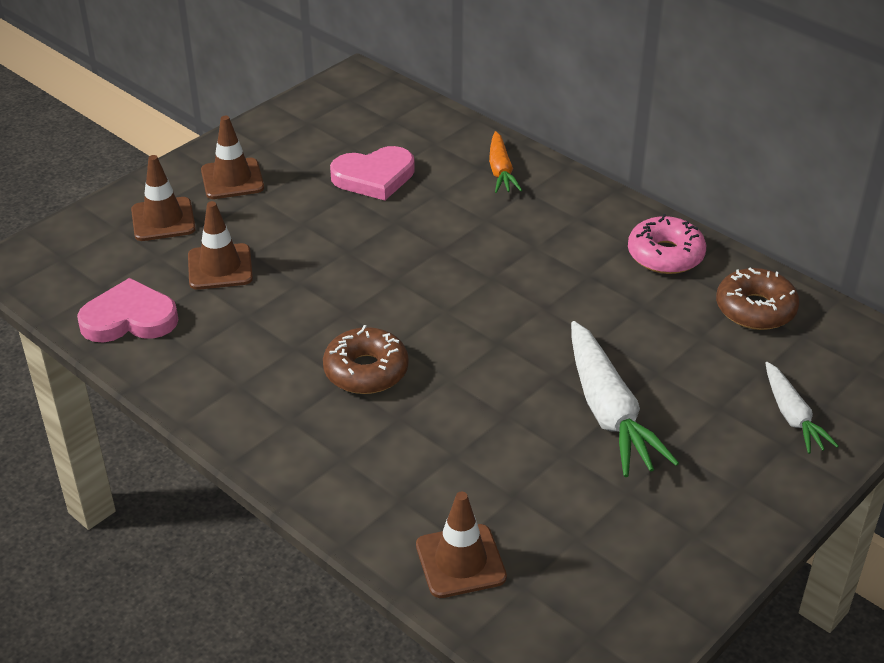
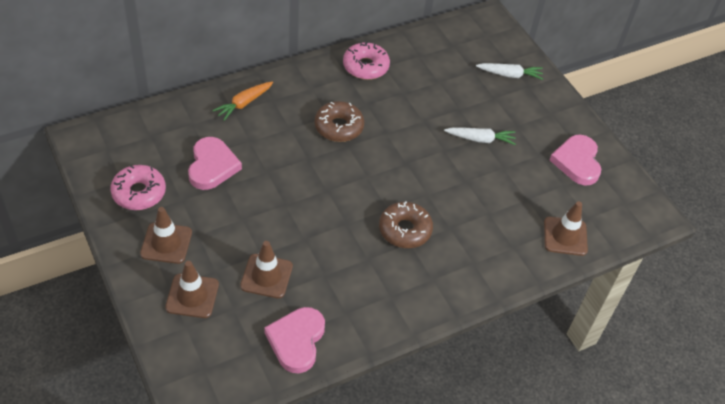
camera: 75 degrees left, 10 degrees up
orange carrot [489,131,522,193] -> orange carrot turned 120 degrees clockwise [212,81,273,121]
white carrot [571,321,679,477] -> white carrot [444,127,516,145], size x0.59
brown donut [716,268,799,330] -> brown donut moved to [314,101,364,142]
none -> pink donut [110,165,166,210]
none -> pink heart [549,134,601,185]

